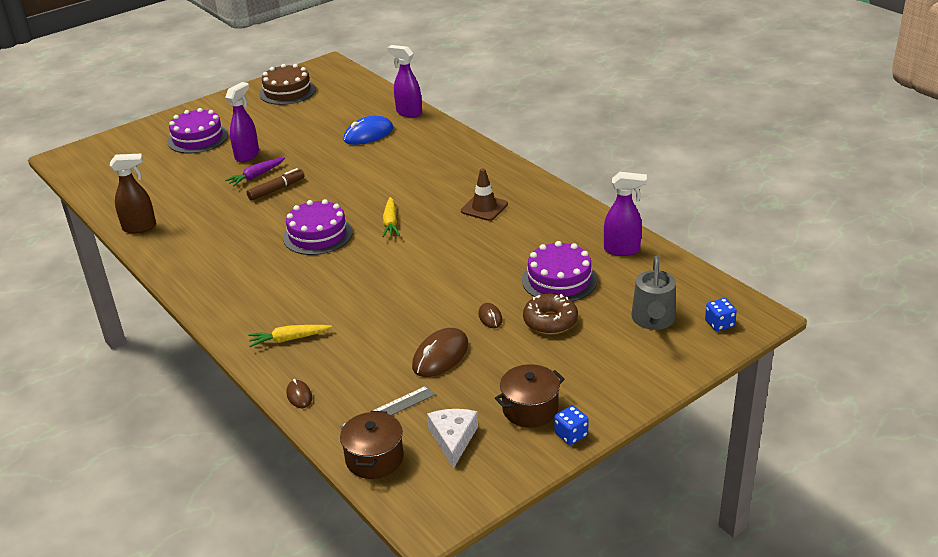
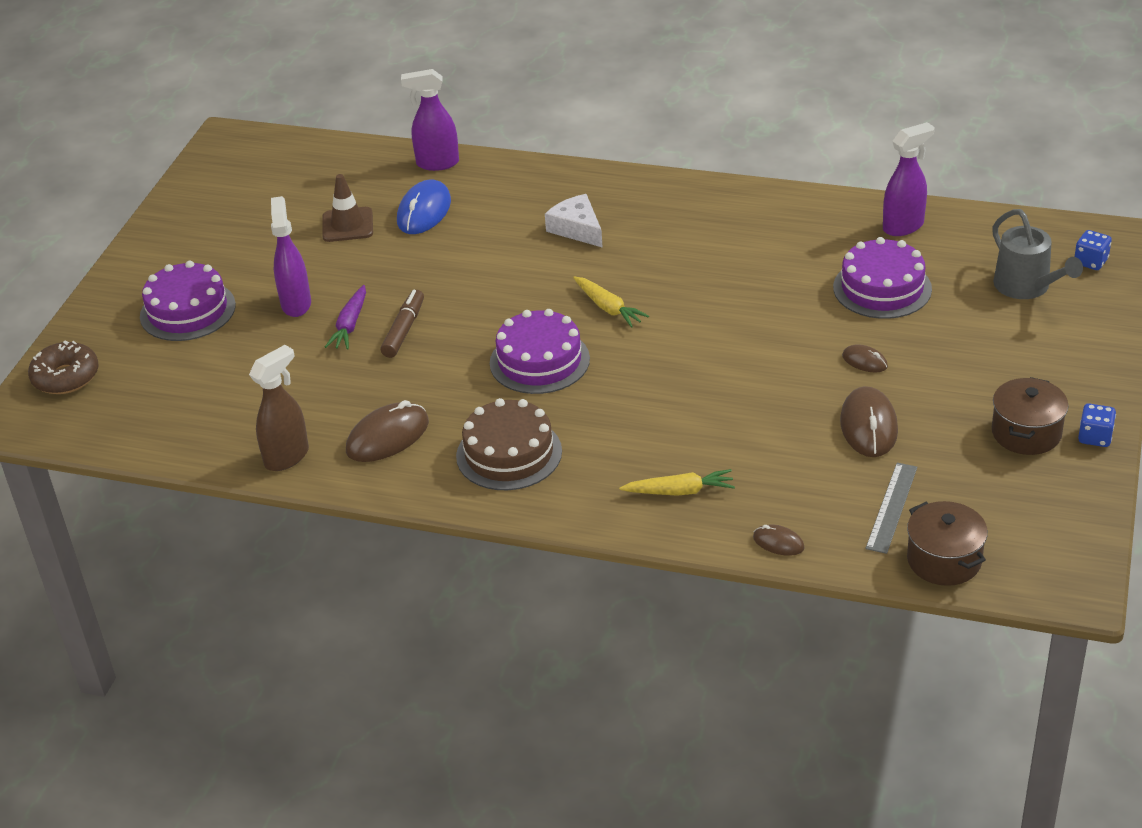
camera: 35 degrees left, 5 degrees up
yellow carrot [248,325,332,347] -> yellow carrot turned 135 degrees counterclockwise [619,469,735,496]
brown cake [259,64,316,105] -> brown cake moved to [456,398,562,490]
white cheese [427,409,478,469] -> white cheese moved to [545,194,603,248]
brown traffic cone [461,168,508,221] -> brown traffic cone moved to [322,174,373,242]
brown donut [523,293,578,334] -> brown donut moved to [28,340,99,394]
none -> brown mouse [346,400,429,462]

